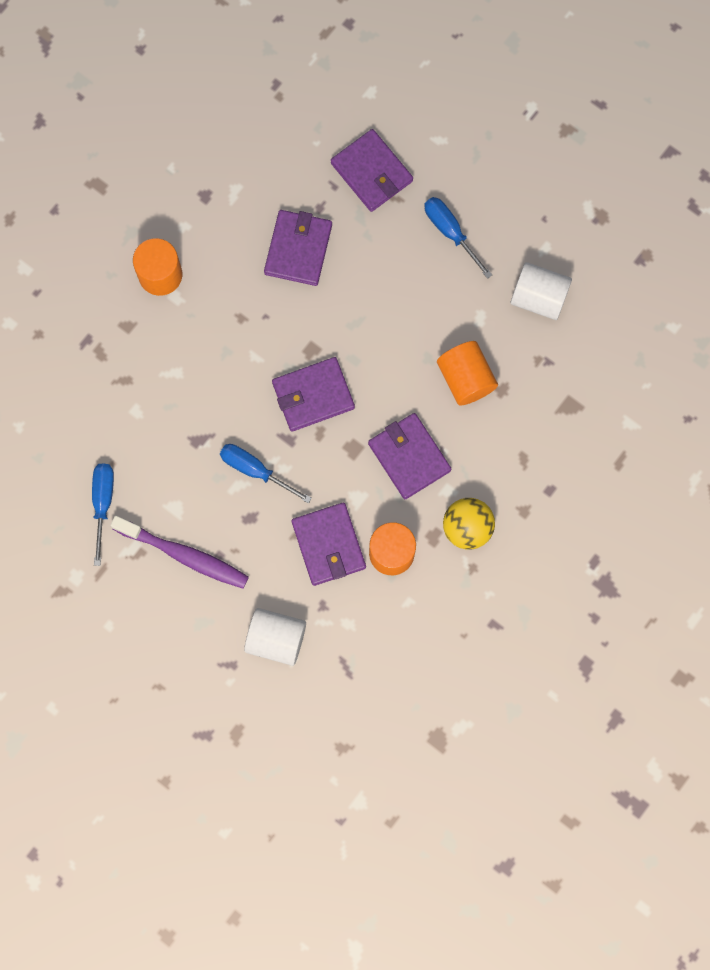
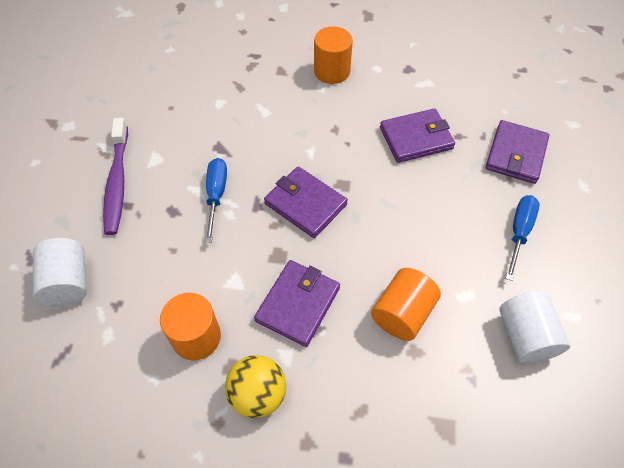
camera: 60 degrees right, 20 degrees down
blue screwdriver [92,463,114,566] -> none
purple wallet [291,503,366,586] -> none

